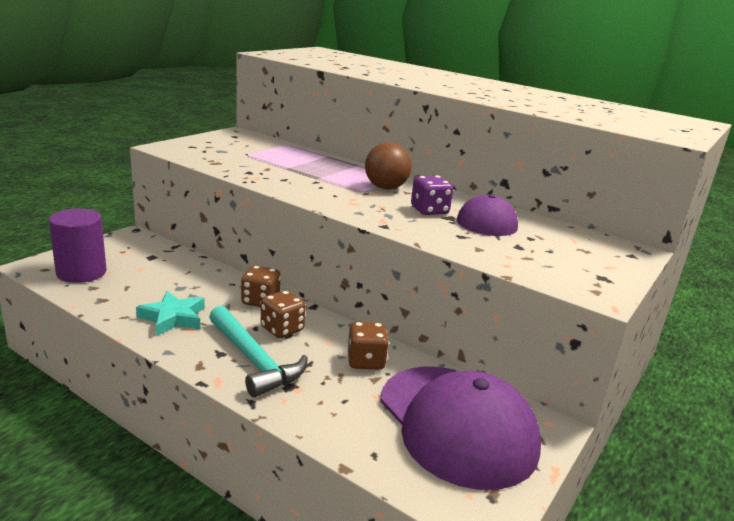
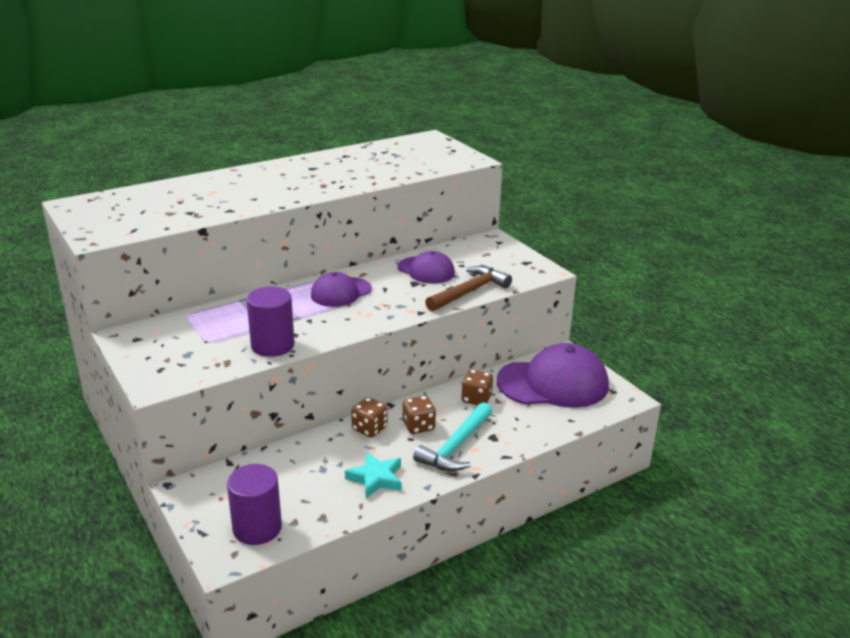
camera: 65 degrees left, 5 degrees up
turquoise hammer [209,306,308,397] -> turquoise hammer turned 135 degrees clockwise [413,402,492,472]
brown ball [365,142,412,189] -> purple cap [311,272,372,307]
purple dice [411,175,453,215] -> none
none -> purple cylinder [246,286,295,357]
none -> brown hammer [425,266,512,312]

